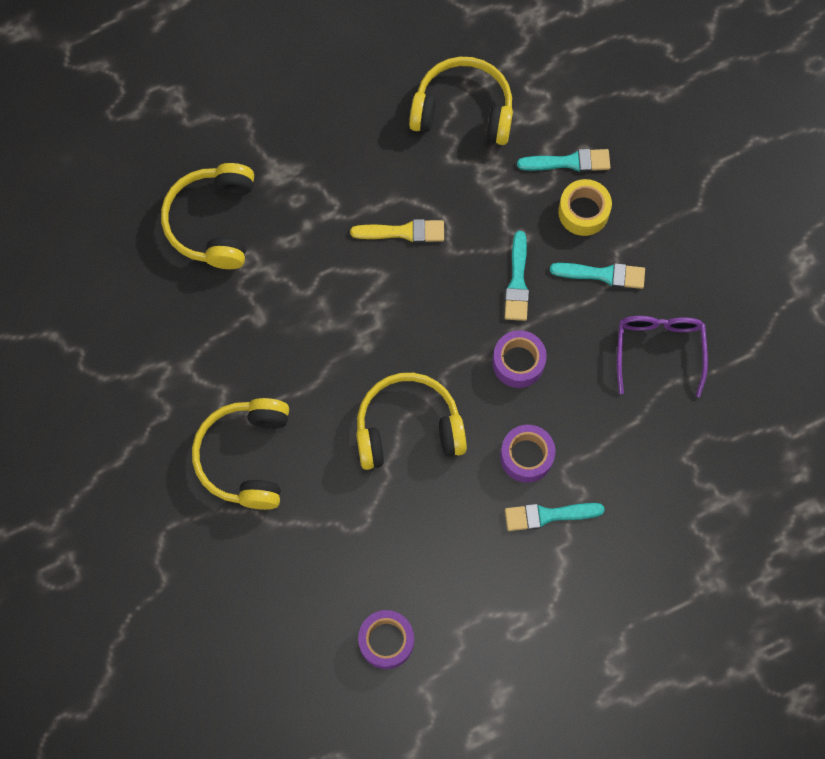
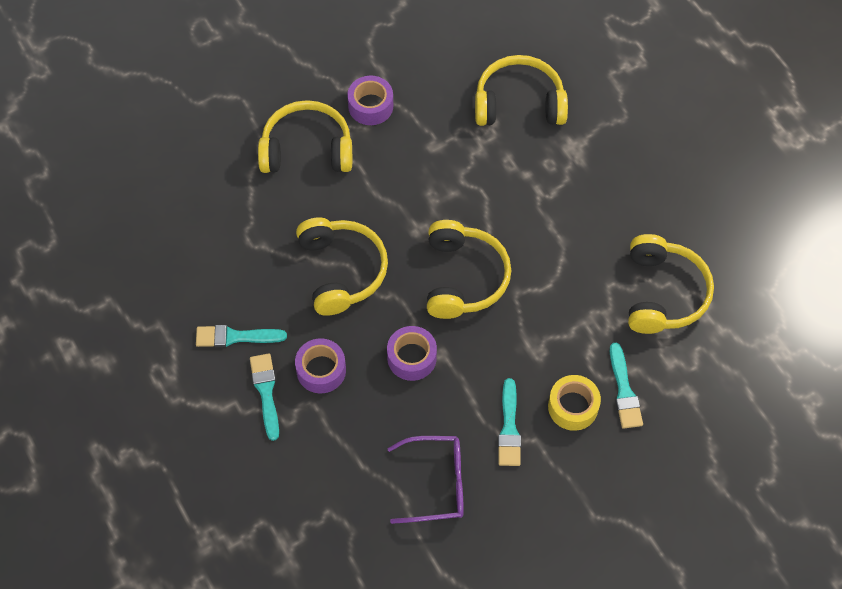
camera: 85 degrees right, 10 degrees down
yellow brush [350,219,444,243] -> none
purple tape [358,610,414,669] -> purple tape moved to [347,76,393,125]
turquoise brush [505,231,529,321] -> turquoise brush moved to [196,325,287,347]
none -> yellow headphones [427,220,511,319]

